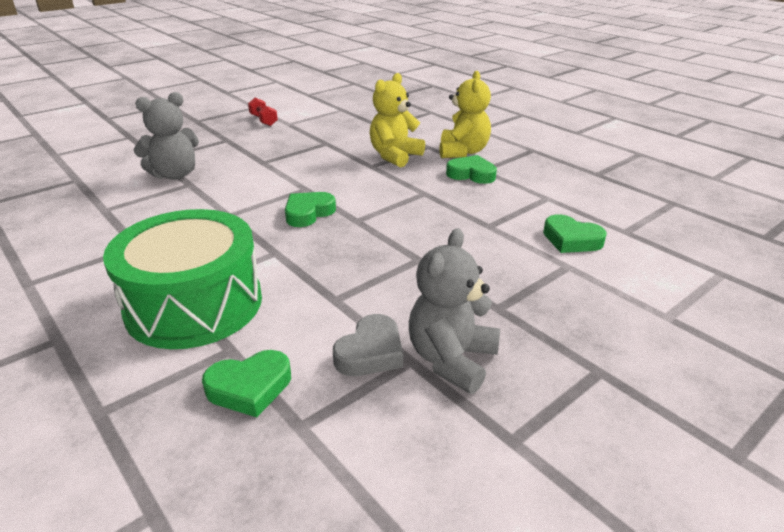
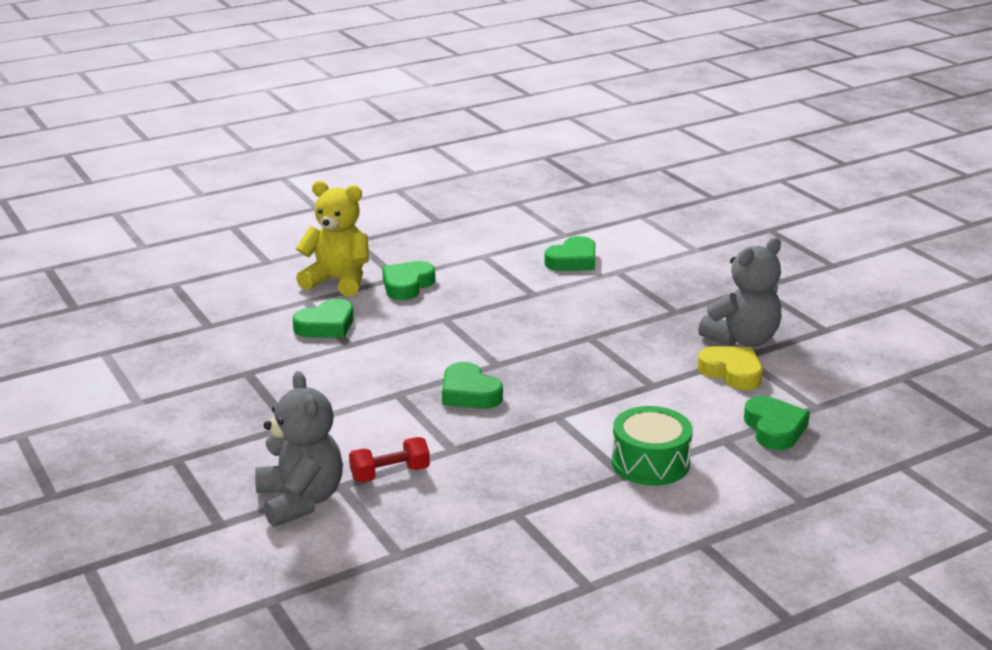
camera: 80 degrees left, 5 degrees down
green drum [103,209,262,349] -> green drum [612,406,693,486], size x0.55
red dumbbell [248,98,278,126] -> red dumbbell moved to [349,437,430,482]
grey heart [333,314,403,376] -> yellow heart [698,346,763,390]
yellow teddy bear [370,73,425,167] -> green heart [293,299,354,338]
grey teddy bear [409,228,500,394] -> grey teddy bear turned 75 degrees counterclockwise [698,238,782,347]

